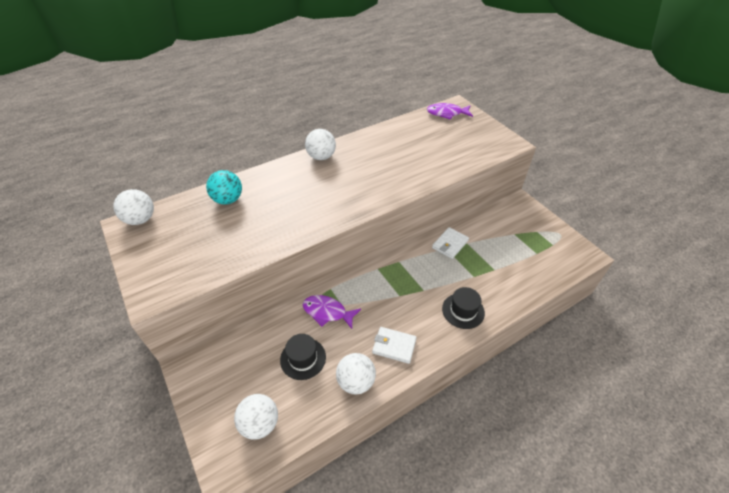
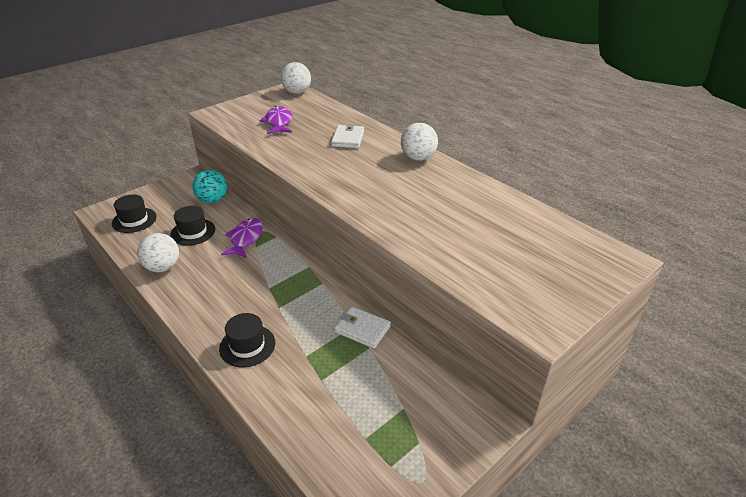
camera: 80 degrees right, 10 degrees down
turquoise ball [206,170,242,205] -> turquoise ball moved to [192,170,227,203]
white ball [234,394,278,440] -> black hat [112,195,156,233]
white wallet [372,327,417,364] -> white wallet moved to [331,124,364,148]
purple fish [427,103,473,120] -> purple fish moved to [260,106,292,134]

